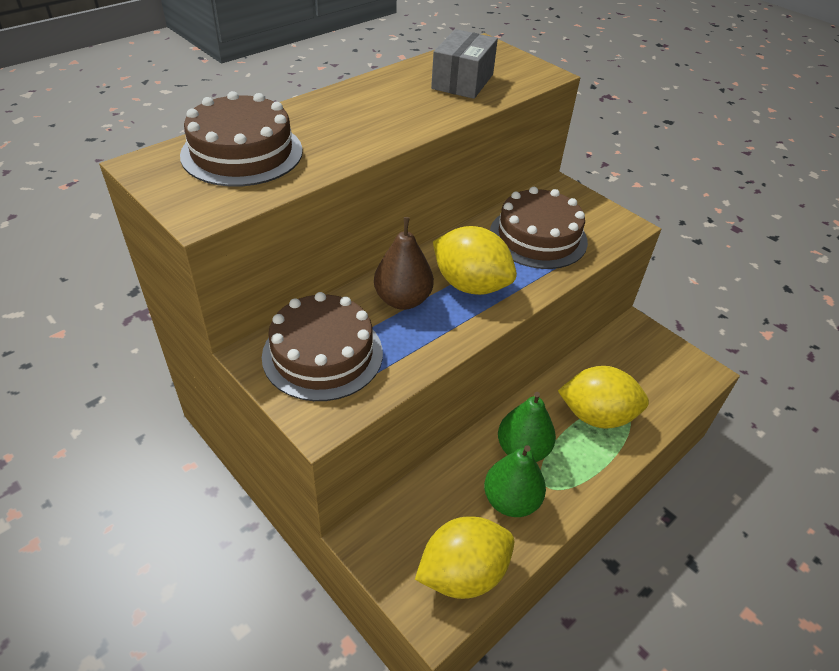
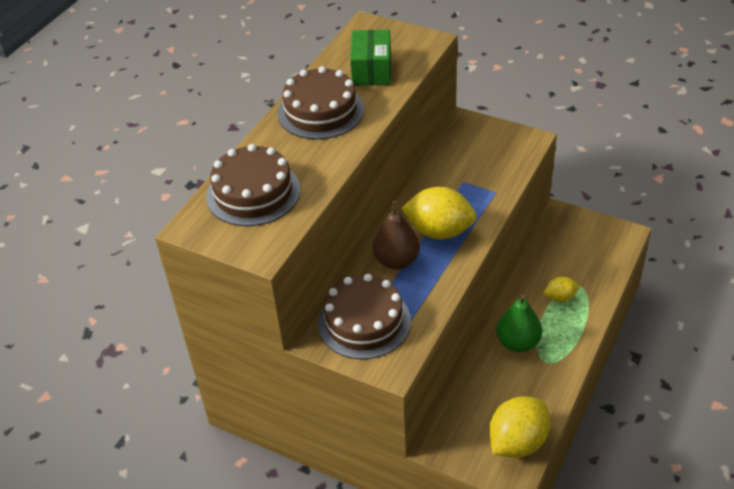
camera: 15 degrees left, 0 degrees up
grey box [431,29,498,99] -> green box [350,30,391,86]
green pear [484,445,546,517] -> none
brown cake [490,187,588,269] -> brown cake moved to [277,66,364,139]
yellow lemon [558,366,649,429] -> yellow lemon [544,277,579,302], size x0.52

